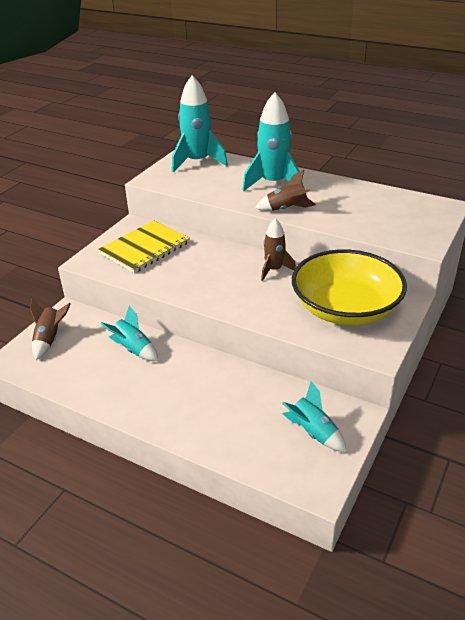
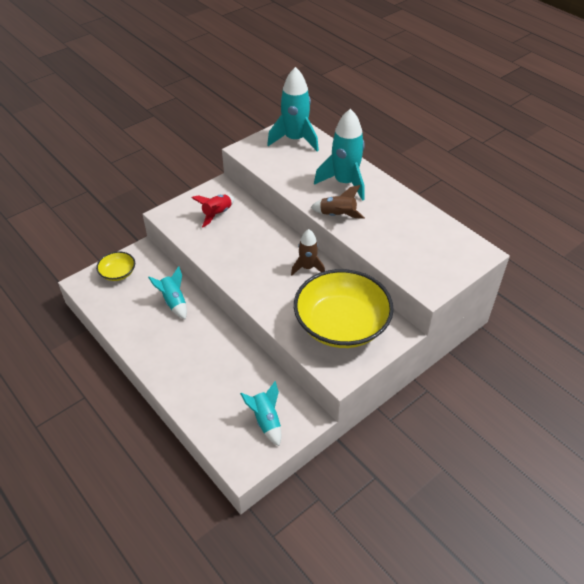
camera: 20 degrees right, 10 degrees up
brown rocket [30,298,71,360] -> yellow bowl [96,251,135,281]
yellow notebook [98,220,190,273] -> red rocket [191,195,234,227]

